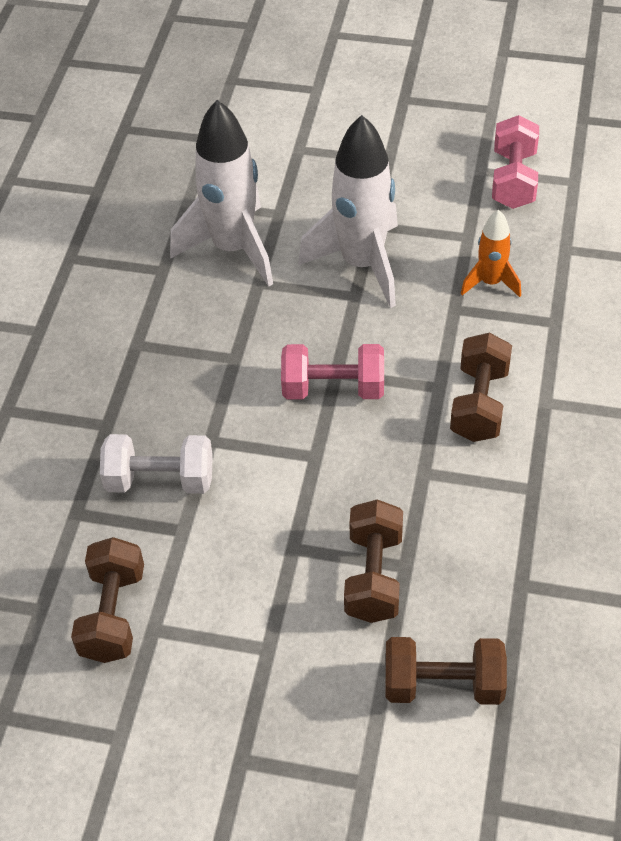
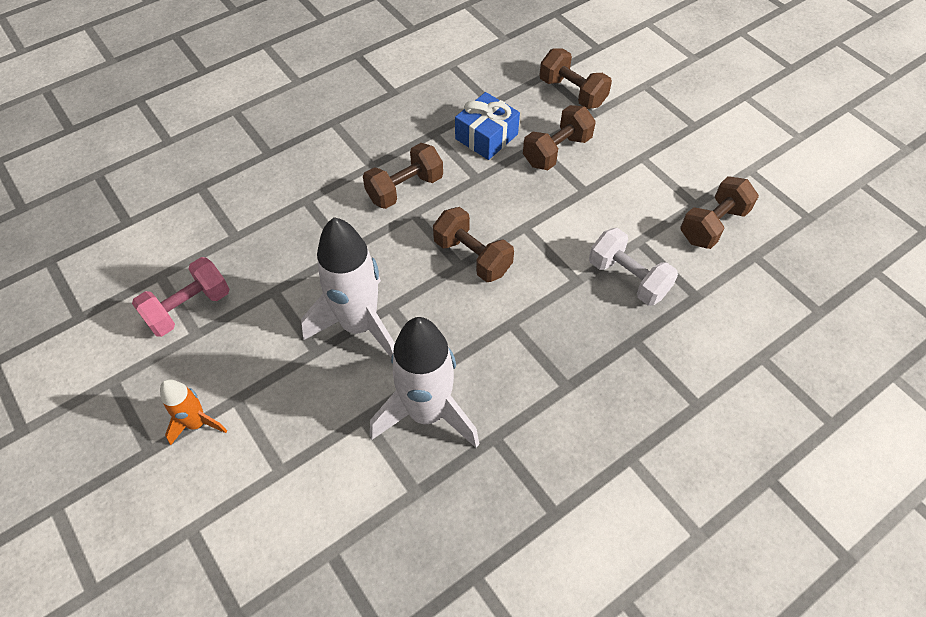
camera: 140 degrees left, 5 degrees up
pink dumbbell [281,344,384,399] -> brown dumbbell [433,207,514,282]
orange rocket [461,210,521,297] -> orange rocket moved to [160,379,227,445]
none -> blue gift [455,92,520,160]

